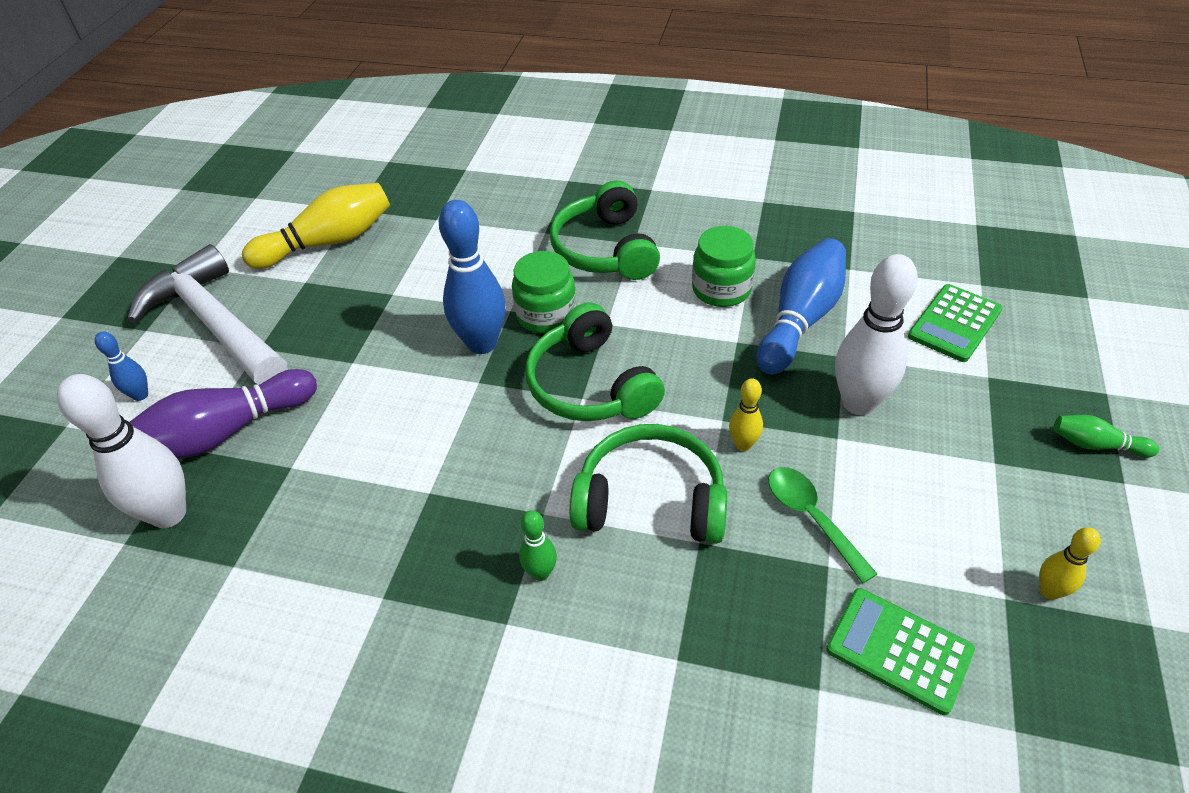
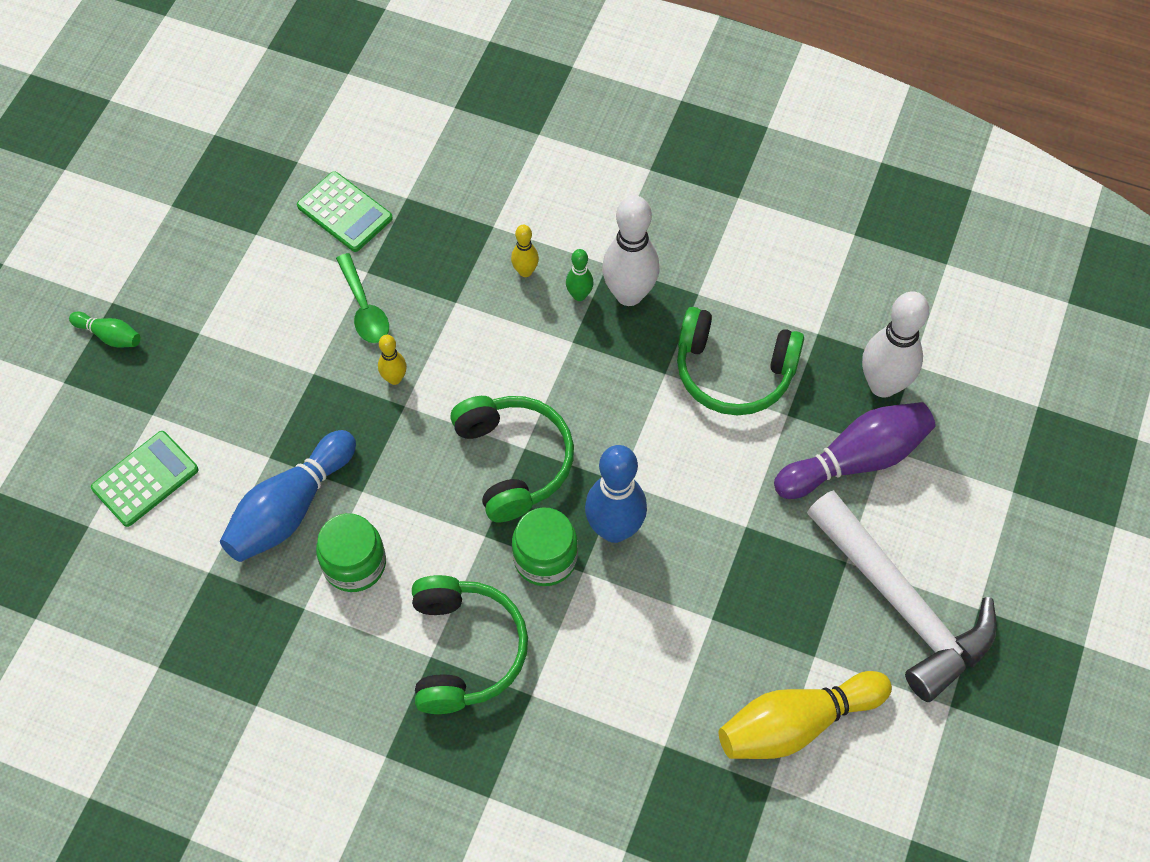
camera: 175 degrees left, 15 degrees up
blue bowling pin [95,332,148,401] -> none
green headphones [570,424,727,544] -> green headphones moved to [677,307,804,415]
white bowling pin [835,254,918,415] -> white bowling pin moved to [602,195,660,306]
yellow bowling pin [1039,527,1101,600] -> yellow bowling pin moved to [511,225,539,277]

